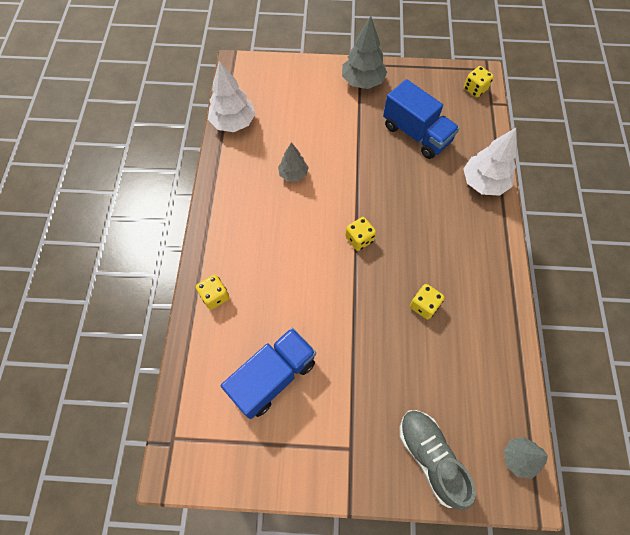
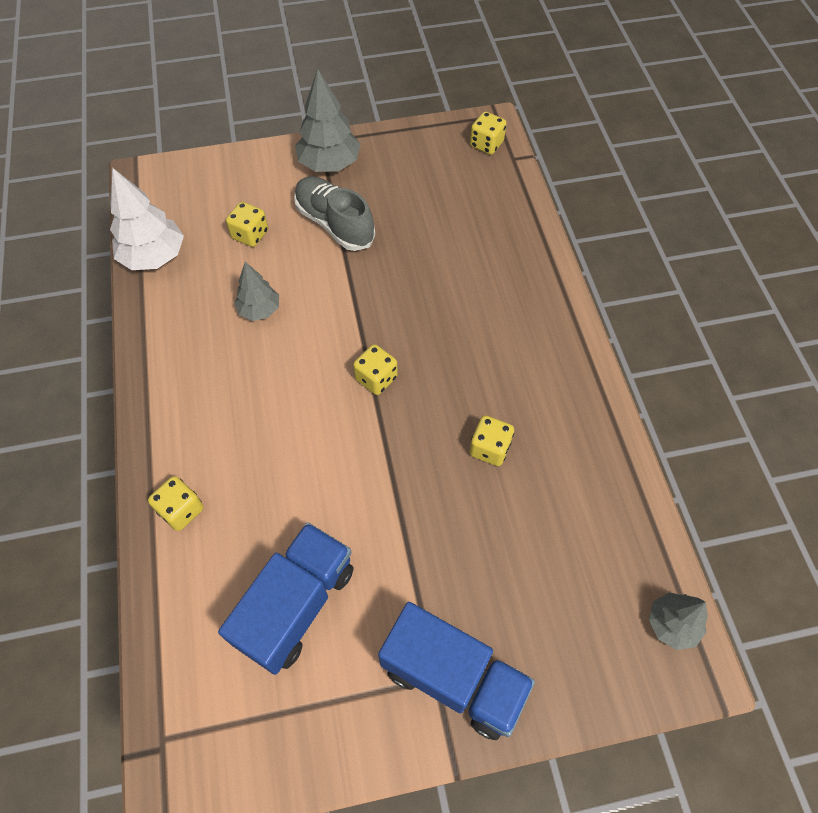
camera: 15 degrees left, 5 degrees down
blue truck [383,79,460,159] -> blue truck moved to [378,602,535,740]
grey shoe [399,410,476,510] -> grey shoe moved to [294,176,375,251]
white tree [463,128,517,196] -> none
none -> yellow dice [226,202,268,247]

